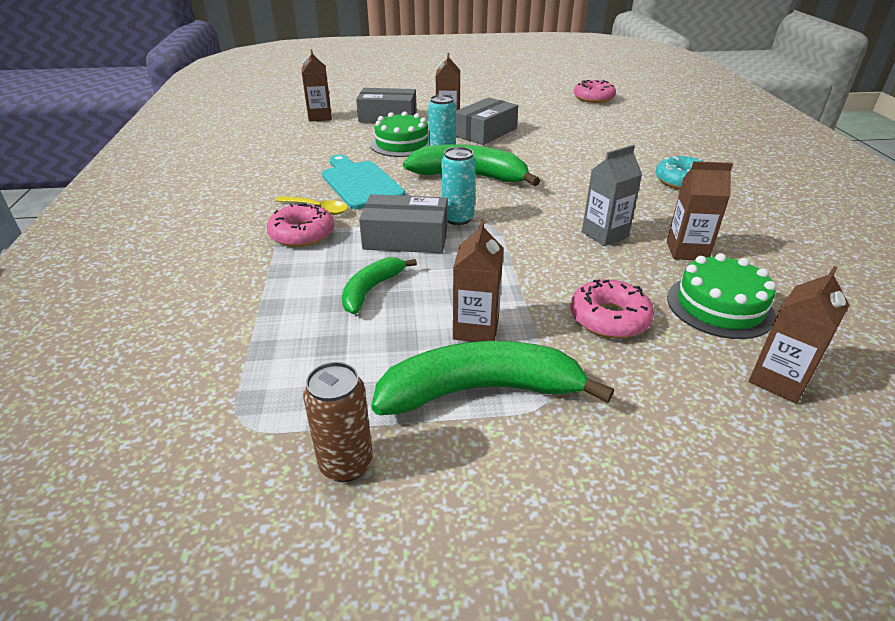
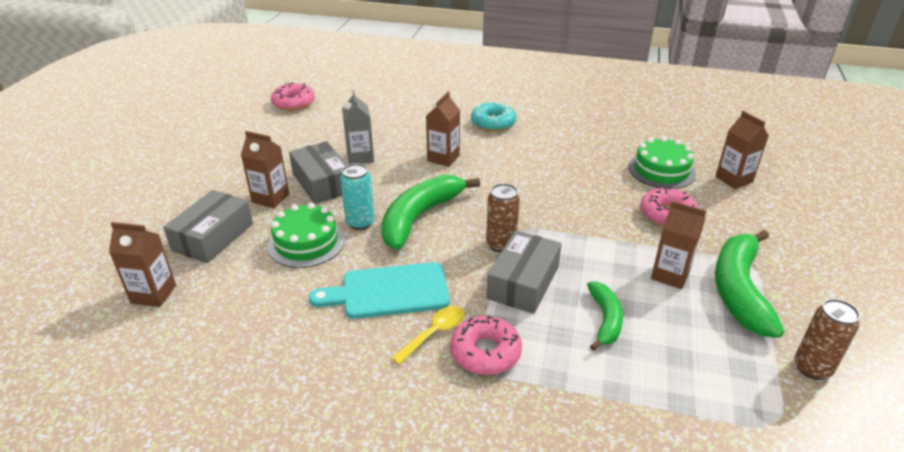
camera: 70 degrees left, 0 degrees up
green banana [342,257,417,314] -> green banana turned 135 degrees counterclockwise [587,281,623,351]
turquoise can [441,147,476,225] -> brown can [486,183,520,252]
grey carton [582,145,642,246] -> grey carton moved to [342,90,374,164]
brown carton [667,161,733,260] -> brown carton moved to [426,92,460,167]

